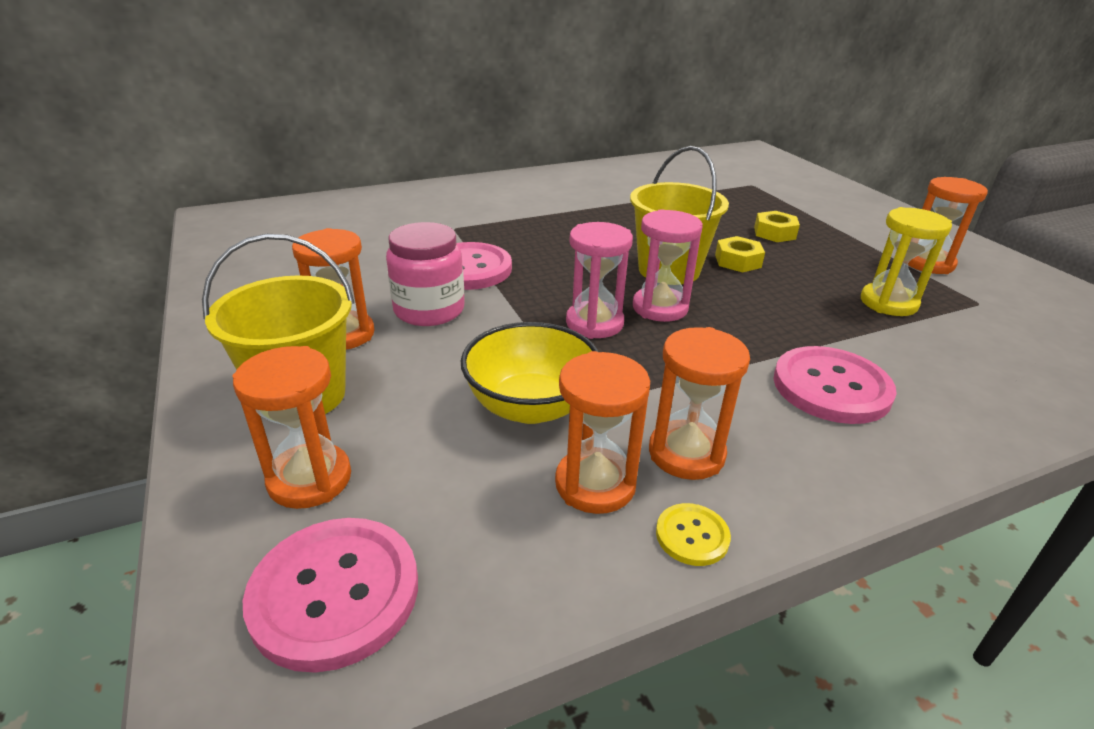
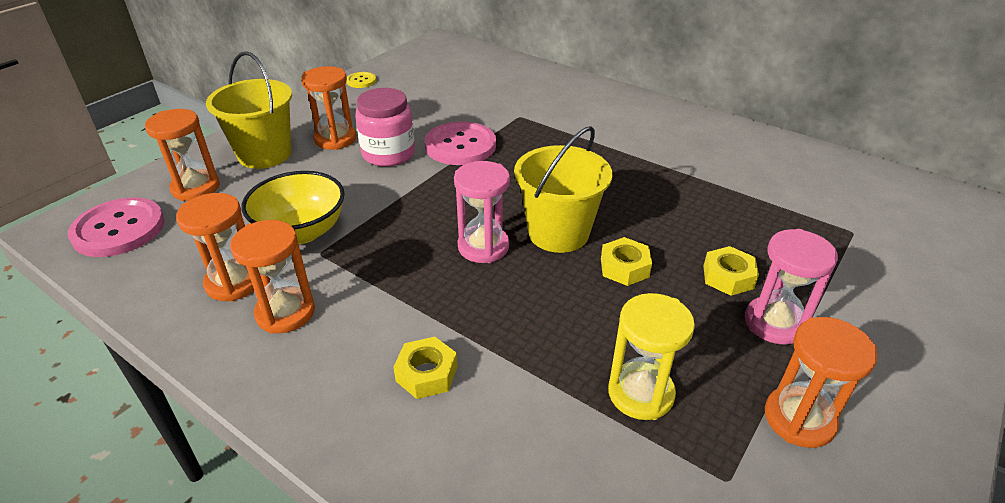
camera: 60 degrees right, 5 degrees up
pink hourglass [566,222,633,339] -> pink hourglass moved to [745,229,838,345]
yellow button [656,503,731,566] -> yellow button moved to [346,72,376,88]
pink button [773,346,897,424] -> yellow nut [393,337,458,399]

